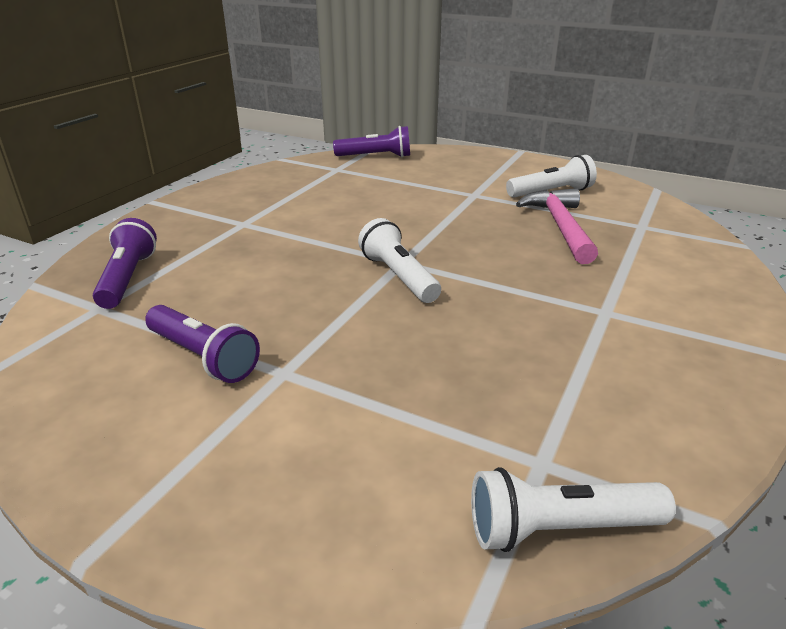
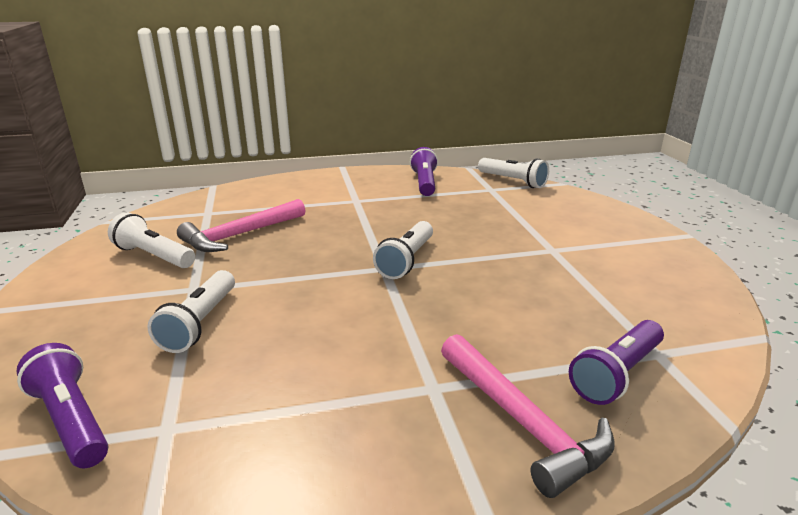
camera: 130 degrees left, 5 degrees down
purple flashlight [145,305,260,383] -> purple flashlight moved to [410,147,438,196]
none -> white flashlight [148,270,235,353]
none -> pink hammer [441,334,615,498]

